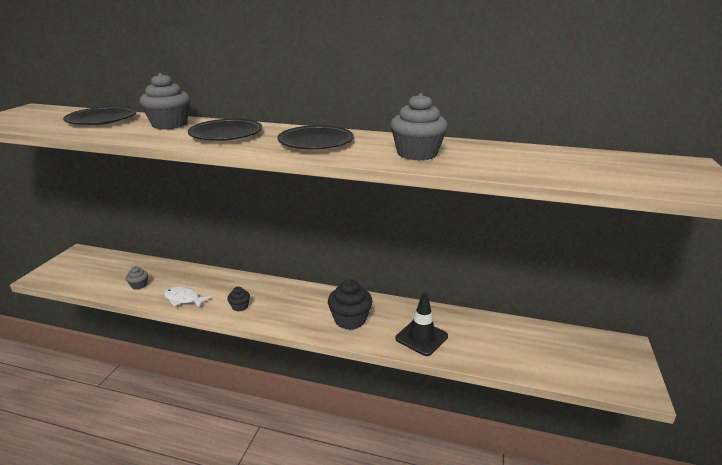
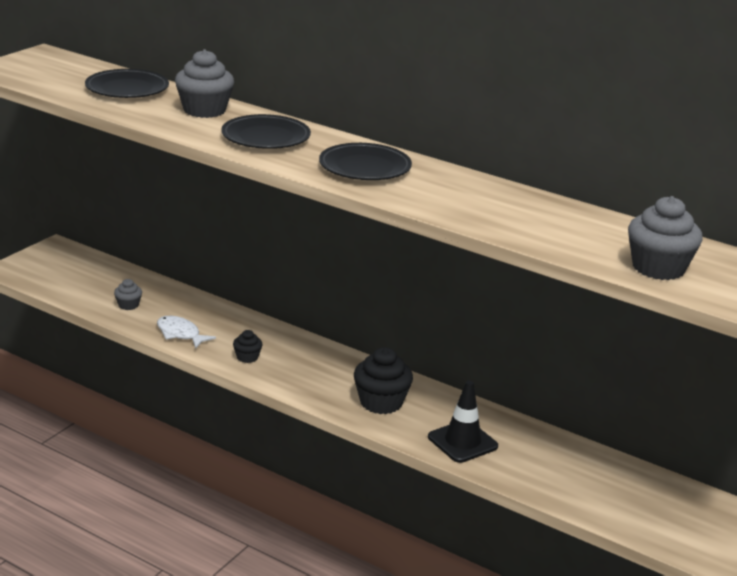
camera: 15 degrees right, 0 degrees up
grey cupcake [390,93,448,161] -> grey cupcake moved to [628,196,703,280]

